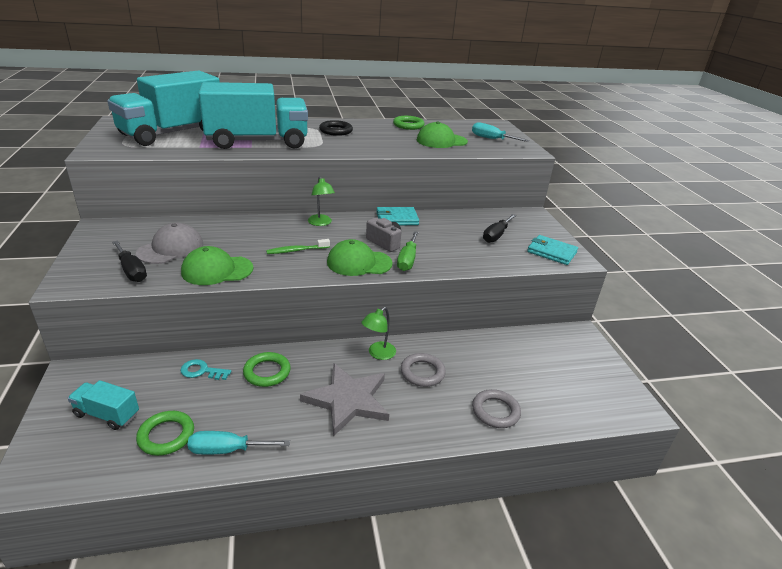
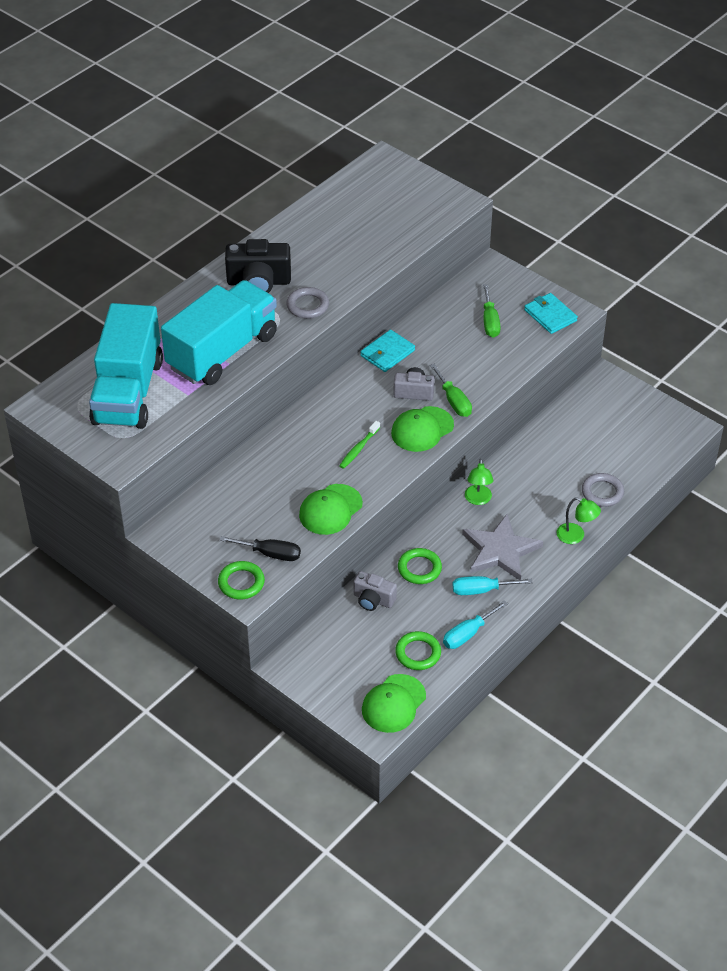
camera: 35 degrees left, 15 degrees up
turquoise truck [68,380,139,430] -> none
grey cap [136,223,203,264] -> none
turquoise key [180,359,232,380] -> grey camera [354,571,397,611]
green lamp [308,176,335,226] -> green lamp moved to [557,497,601,544]
black ring [319,120,353,136] -> black camera [225,239,291,293]
green ring [393,116,425,130] -> green ring moved to [218,561,265,600]
grey ring [401,353,446,387] -> grey ring moved to [286,287,329,319]
green cap [417,121,468,148] -> green cap moved to [362,674,426,733]
turquoise screwdriver [472,122,529,142] -> turquoise screwdriver moved to [452,576,533,595]
black screwdriver [483,214,516,243] -> green screwdriver [483,284,501,338]
turquoise wallet [527,235,578,265] -> turquoise wallet turned 60 degrees clockwise [524,293,578,334]

